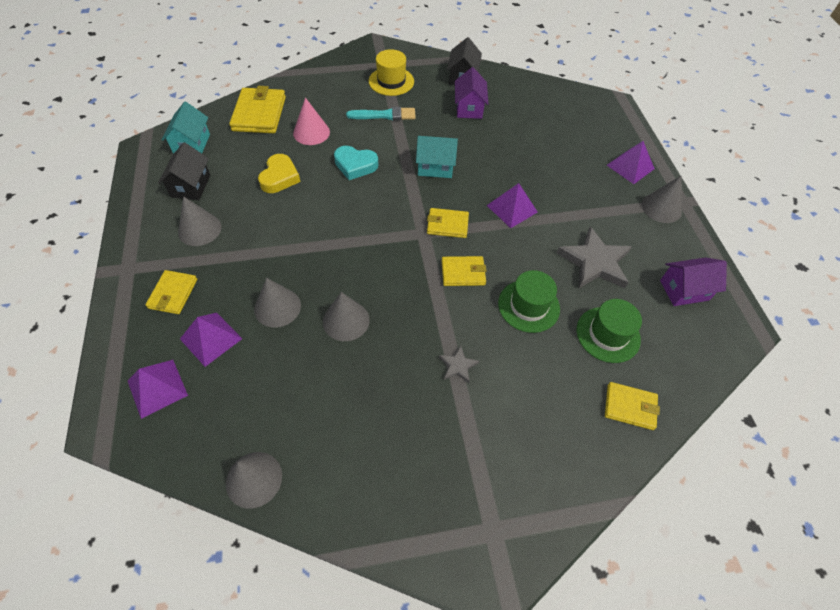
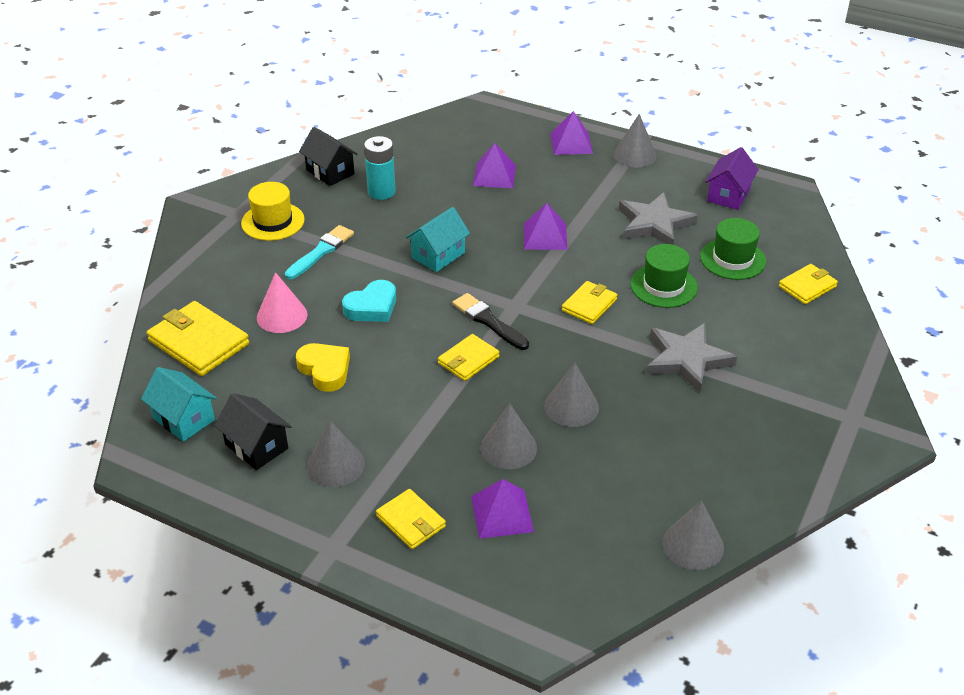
camera: 50 degrees left, 15 degrees down
purple pyramid [128,360,188,419] -> purple pyramid moved to [473,143,516,188]
yellow wallet [427,208,469,238] -> yellow wallet moved to [438,334,500,381]
grey star [439,346,479,383] -> grey star [646,323,737,393], size x2.10
purple house [455,67,488,119] -> turquoise battery [364,136,396,200]
none -> black brush [452,293,529,350]

